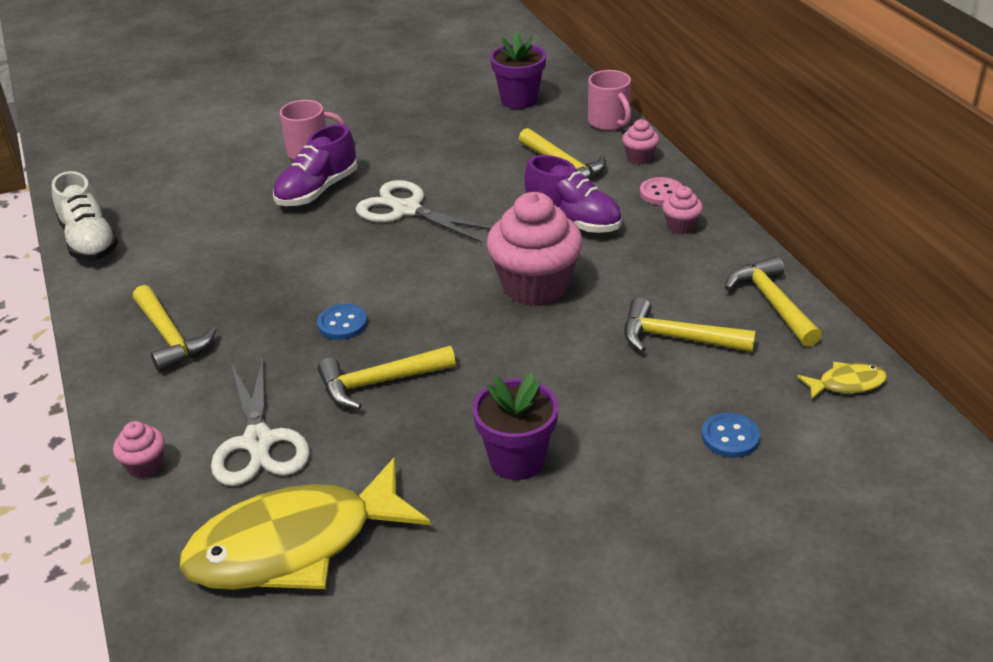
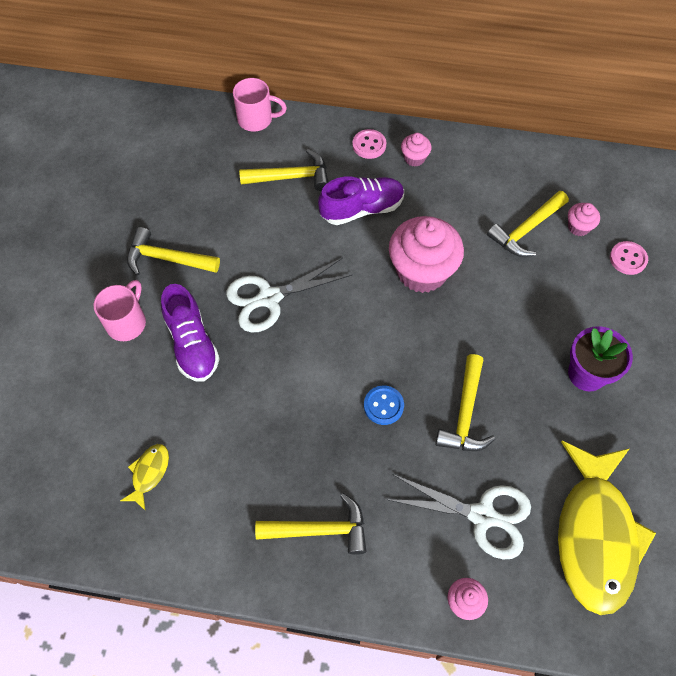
camera: 60 degrees left, 25 degrees up
white shoe [52,171,119,261] -> none
purple flower pot [490,32,546,109] -> none
pink cupcake [622,119,659,164] -> pink cupcake moved to [568,203,600,236]
blue button [702,413,760,458] -> pink button [610,241,648,275]
yellow hammer [725,256,822,347] -> yellow hammer moved to [127,227,220,276]
yellow fish [797,362,887,400] -> yellow fish moved to [120,444,169,510]

